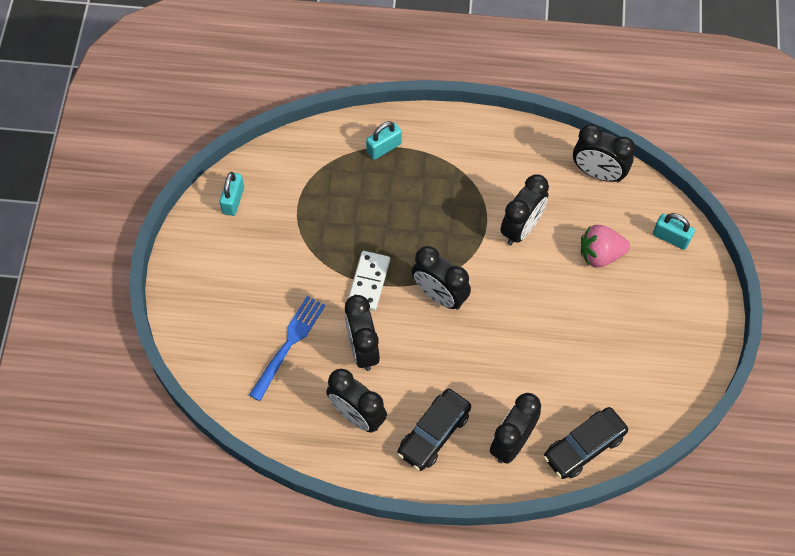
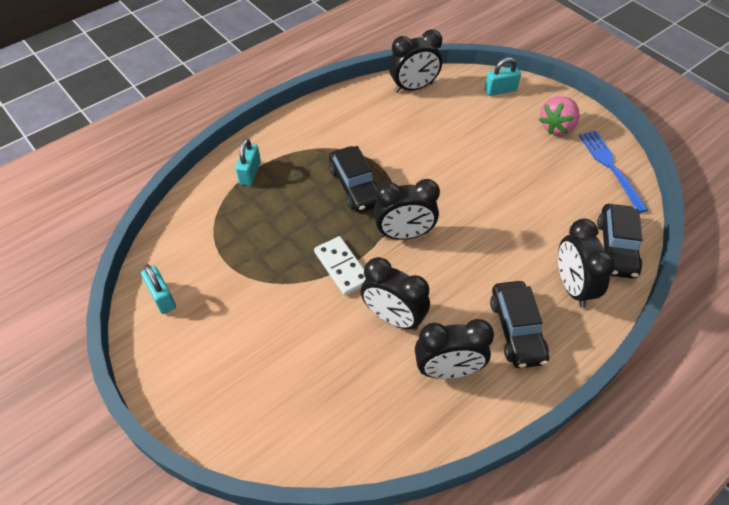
camera: 45 degrees left, 10 degrees down
blue fork [249,296,325,401] -> blue fork moved to [579,131,648,213]
black clock [500,174,549,245] -> none
pink strawberry [581,225,630,267] -> pink strawberry moved to [539,96,580,135]
none -> black car [329,146,378,212]

